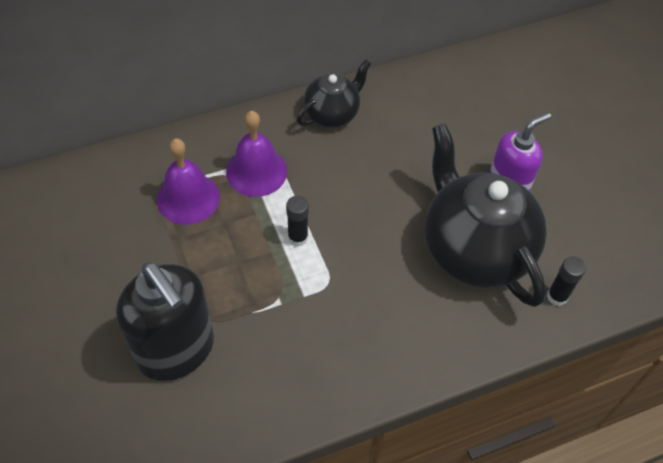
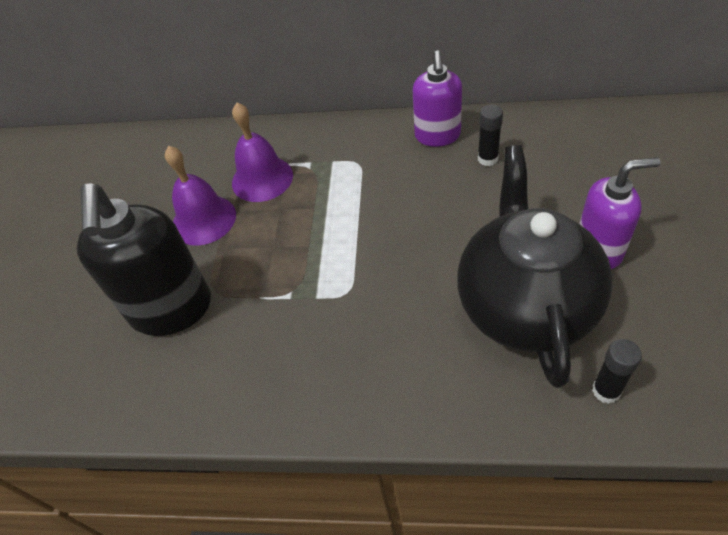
camera: 35 degrees right, 5 degrees down
purple bell [226,111,287,197] -> purple bell moved to [165,146,236,246]
black glue stick [286,196,309,246] -> black glue stick moved to [478,104,503,166]
black teapot [297,60,371,128] -> purple soap dispenser [413,50,462,147]

